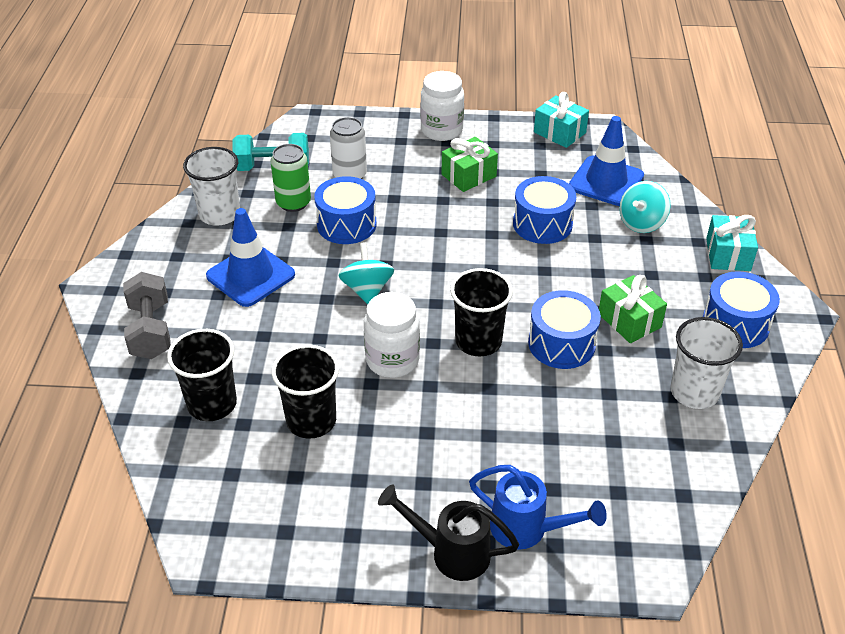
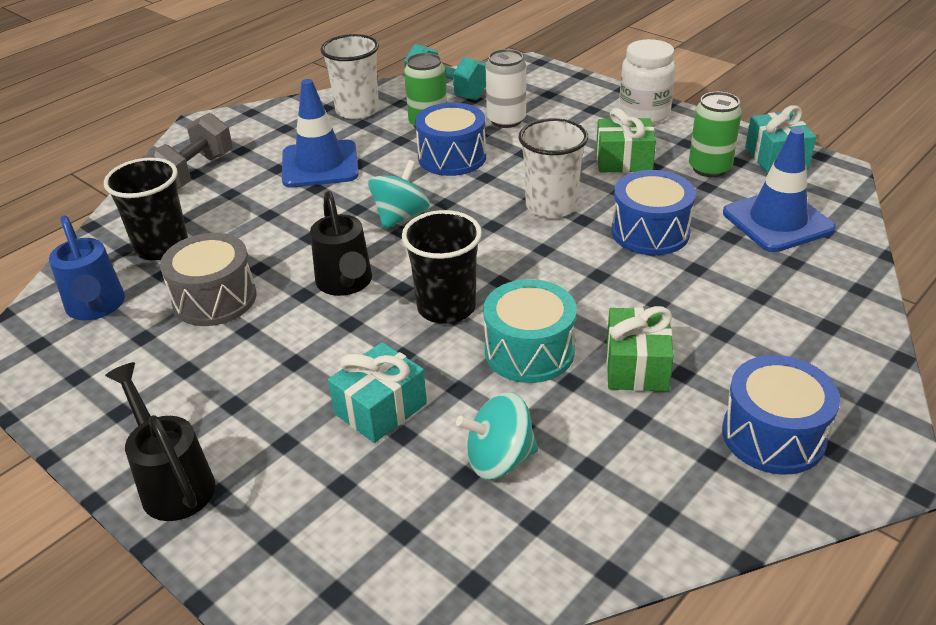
camera: 40 degrees right, 5 degrees down
black cup [272,344,339,439] -> grey drum [160,233,257,326]
white jar [364,292,420,378] -> black watering can [310,191,372,296]
blue watering can [469,465,607,550] -> blue watering can moved to [49,215,125,320]
blue drum [528,290,601,369] -> turquoise drum [483,279,577,383]
turquoise spinning top [619,181,671,233] -> turquoise spinning top moved to [456,392,538,480]
white cup [670,317,743,409] -> white cup moved to [519,118,588,218]
turquoise gift [706,215,758,271] -> turquoise gift moved to [328,342,427,443]
none -> green can [689,92,742,177]

